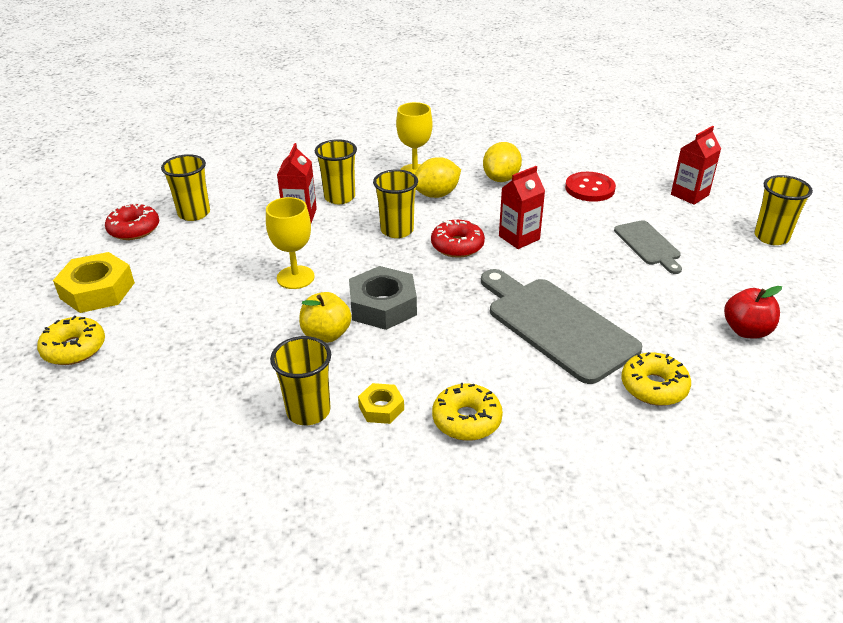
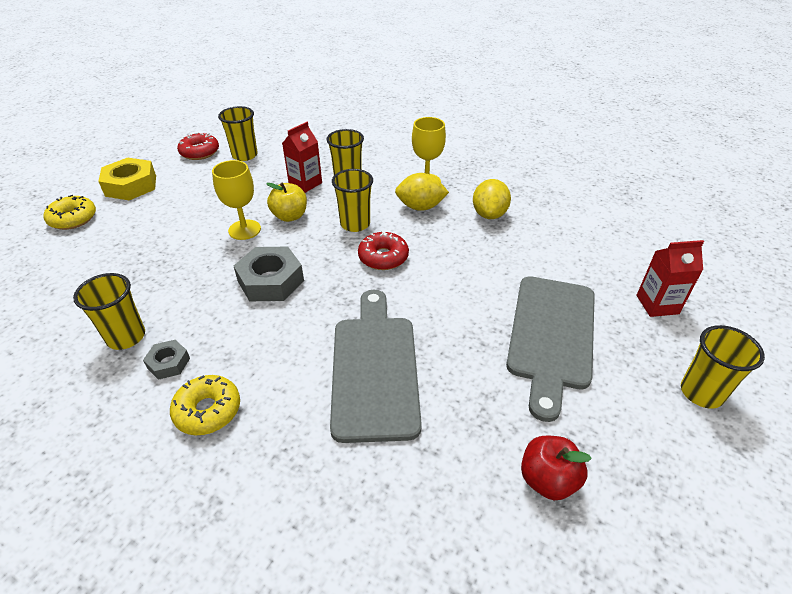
camera: 35 degrees right, 5 degrees up
yellow apple [299,292,352,343] -> yellow apple moved to [266,183,307,222]
yellow nut [358,383,404,424] -> grey nut [143,340,190,380]
yellow lemon [483,142,522,182] -> yellow lemon turned 45 degrees counterclockwise [473,179,511,219]
red carton [499,166,545,249] -> none
red button [565,172,616,202] -> none
grey cutting board [614,220,682,274] -> grey cutting board [506,276,595,422], size x1.84
yellow donut [621,352,691,406] -> none

